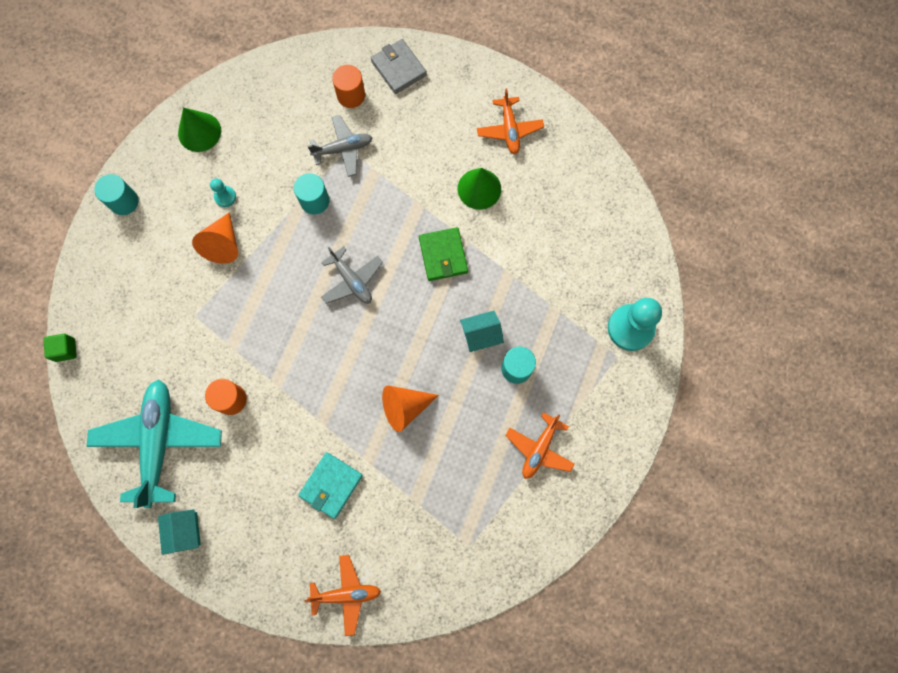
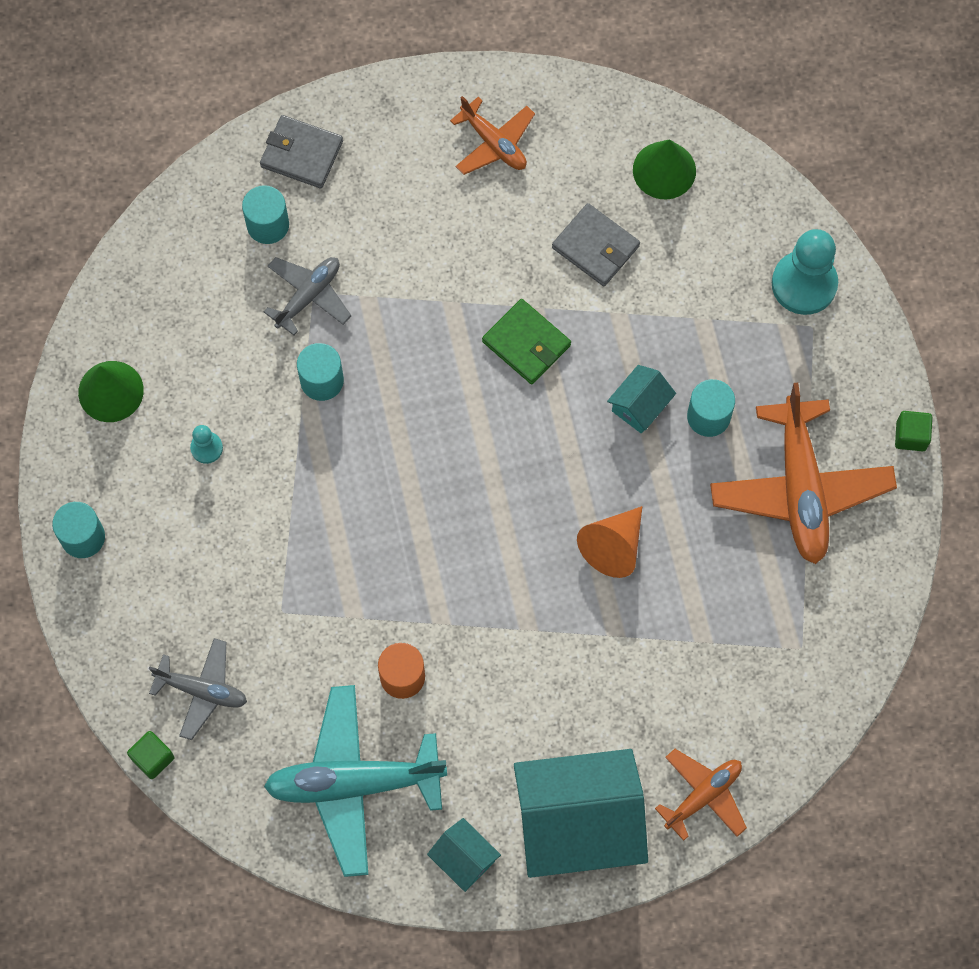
camera: 35 degrees left, 5 degrees down
turquoise plane [86,379,222,508] -> turquoise plane turned 60 degrees counterclockwise [264,685,447,877]
orange cone [192,212,238,264] -> none
turquoise wallet [298,452,363,519] -> none
grey plane [321,246,383,304] -> grey plane moved to [149,638,247,740]
orange cylinder [332,65,365,108] -> turquoise cylinder [242,185,289,244]
green cone [458,168,501,210] -> green cone moved to [633,139,696,200]
orange plane [505,412,575,479] -> orange plane [710,383,897,564], size x1.80
none -> turquoise house [514,749,648,878]
none -> grey wallet [552,203,640,286]
none -> green cube [895,411,933,451]

